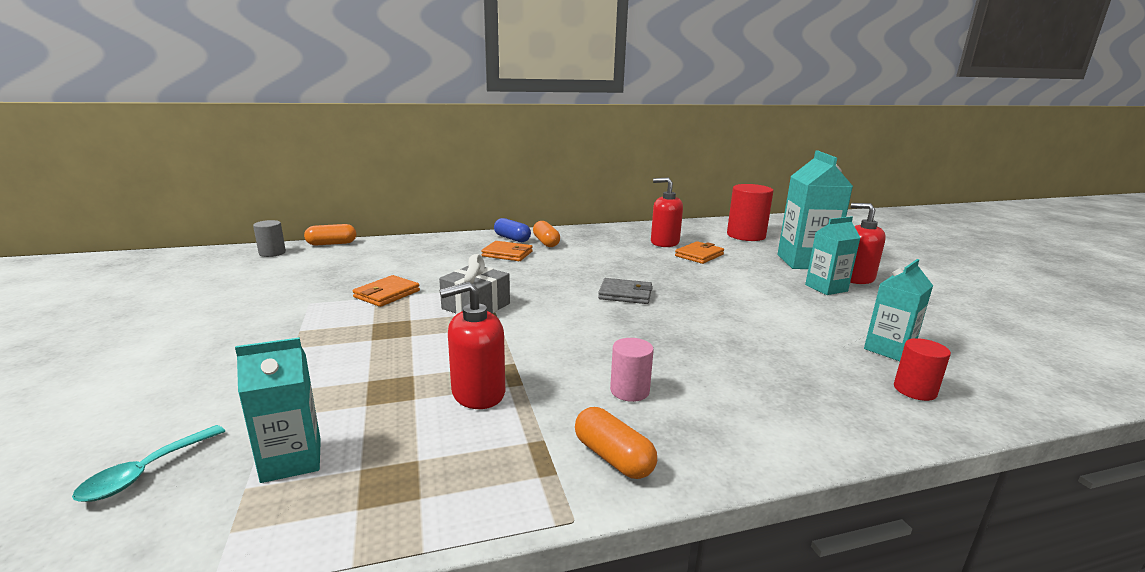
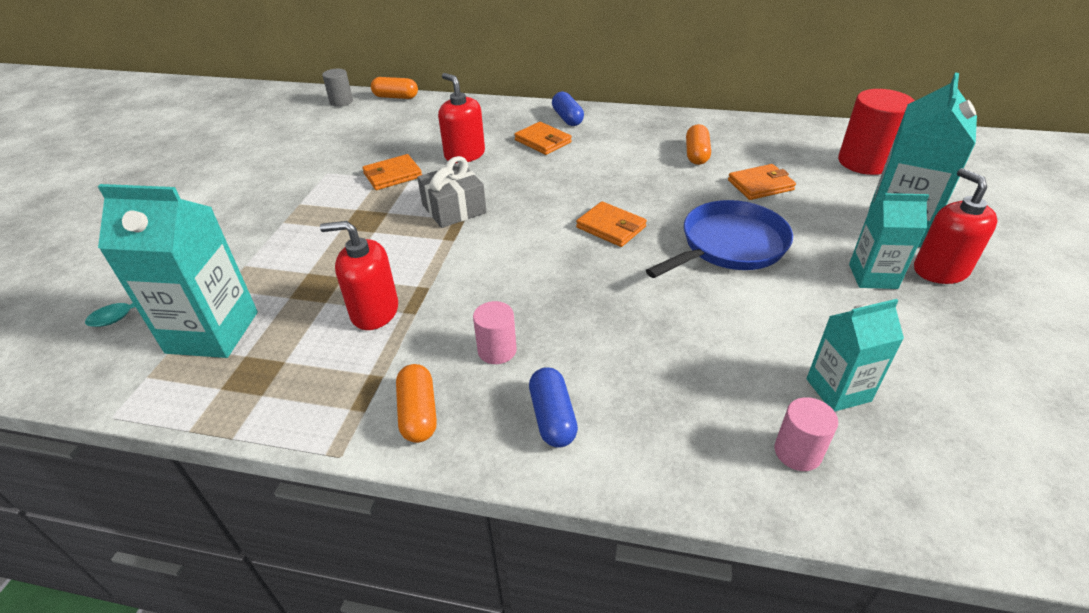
camera: 30 degrees right, 20 degrees up
turquoise carton [235,337,321,483] -> turquoise carton [98,184,258,358], size x1.66
orange capsule [533,221,560,247] -> orange capsule moved to [686,124,711,165]
grey wallet [598,278,653,304] -> orange wallet [576,201,647,247]
red soap dispenser [651,177,683,247] -> red soap dispenser moved to [438,73,485,163]
red cylinder [894,338,951,401] -> pink cylinder [775,397,838,471]
none -> blue capsule [529,367,578,448]
none -> blue pan [646,200,793,278]

